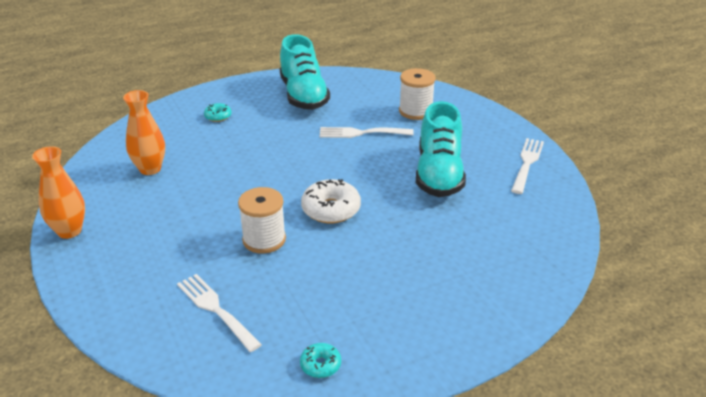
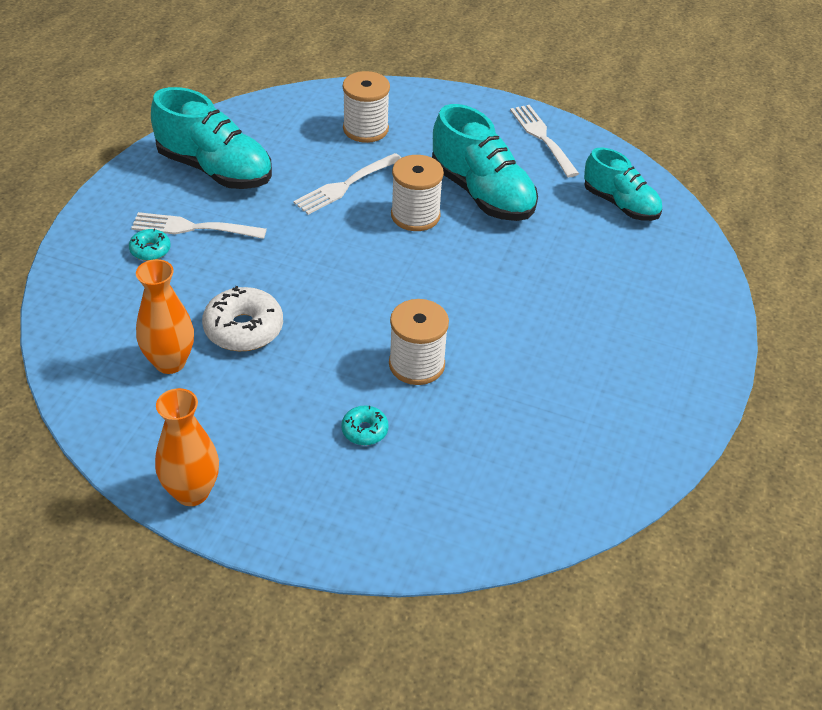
camera: 45 degrees left, 10 degrees up
white fork [177,274,262,352] -> white fork moved to [131,212,267,239]
turquoise donut [300,343,341,378] -> turquoise donut moved to [341,406,389,445]
white donut [301,179,361,223] -> white donut moved to [202,286,283,351]
none -> white spool [391,155,444,231]
none -> turquoise shoe [584,147,662,221]

